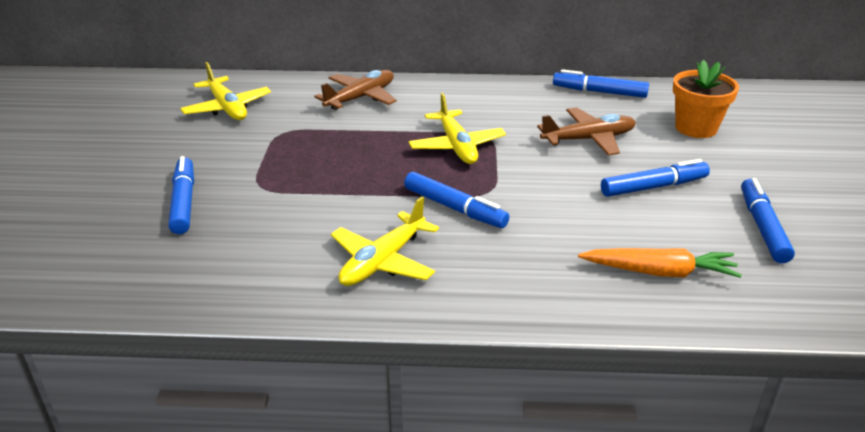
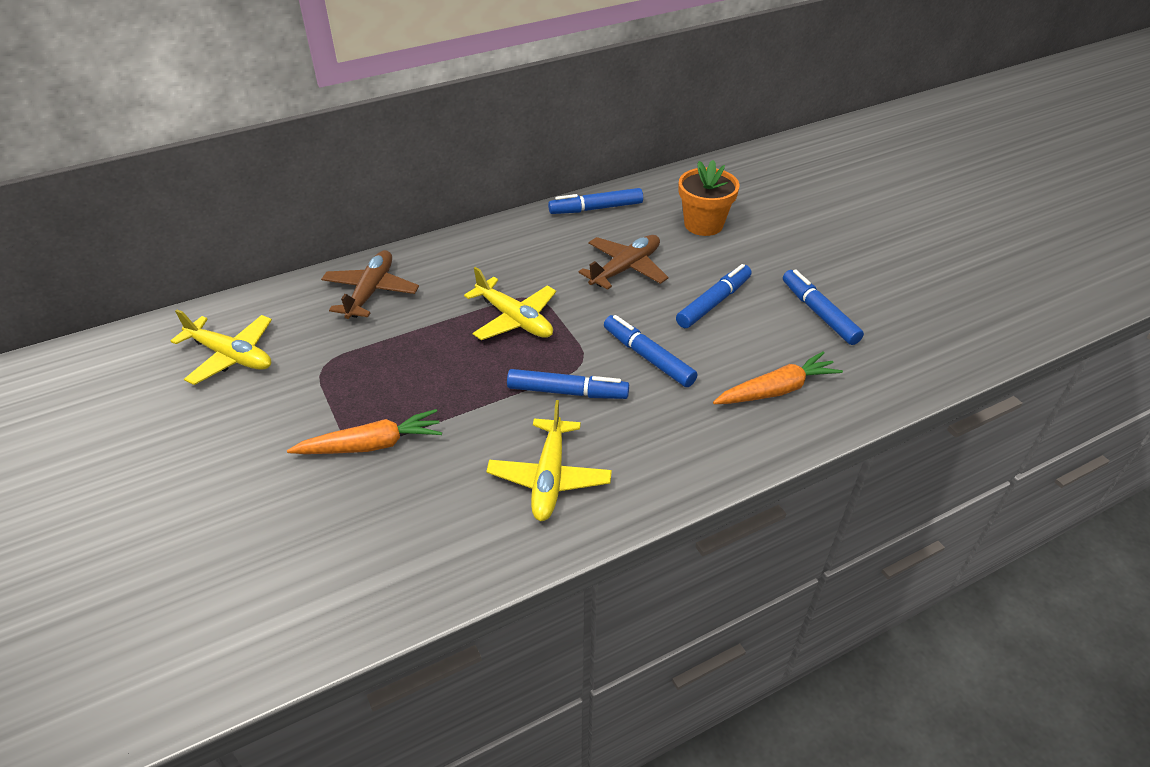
camera: 30 degrees left, 10 degrees up
blue marker [168,156,194,234] -> blue marker moved to [604,315,697,387]
none -> orange carrot [287,409,442,454]

